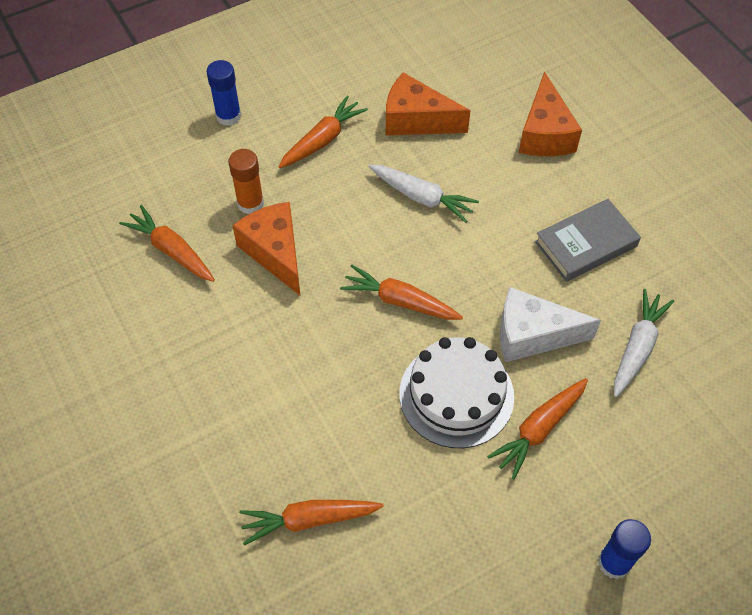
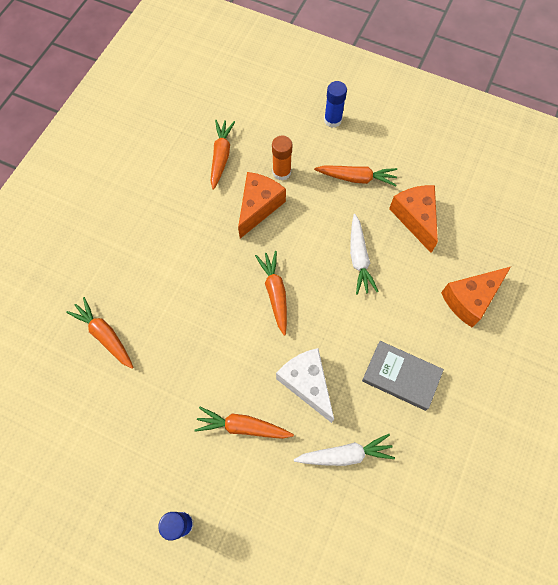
camera: 55 degrees right, 10 degrees up
white cake [399,337,514,448] -> none

